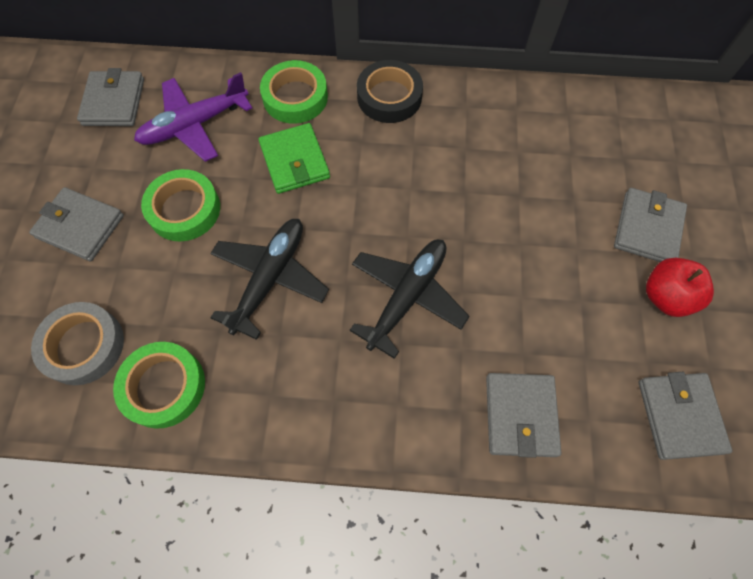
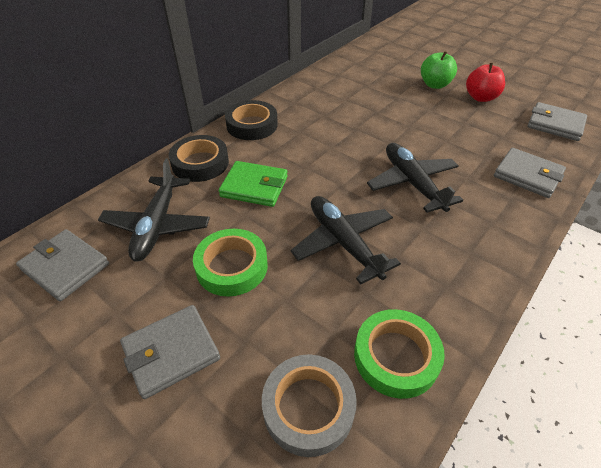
camera: 55 degrees left, 20 degrees down
purple plane [134,72,252,162] -> black plane [98,158,210,262]
green tape [260,60,328,124] -> black tape [169,135,229,182]
grey wallet [614,188,687,262] -> green apple [421,51,457,89]

